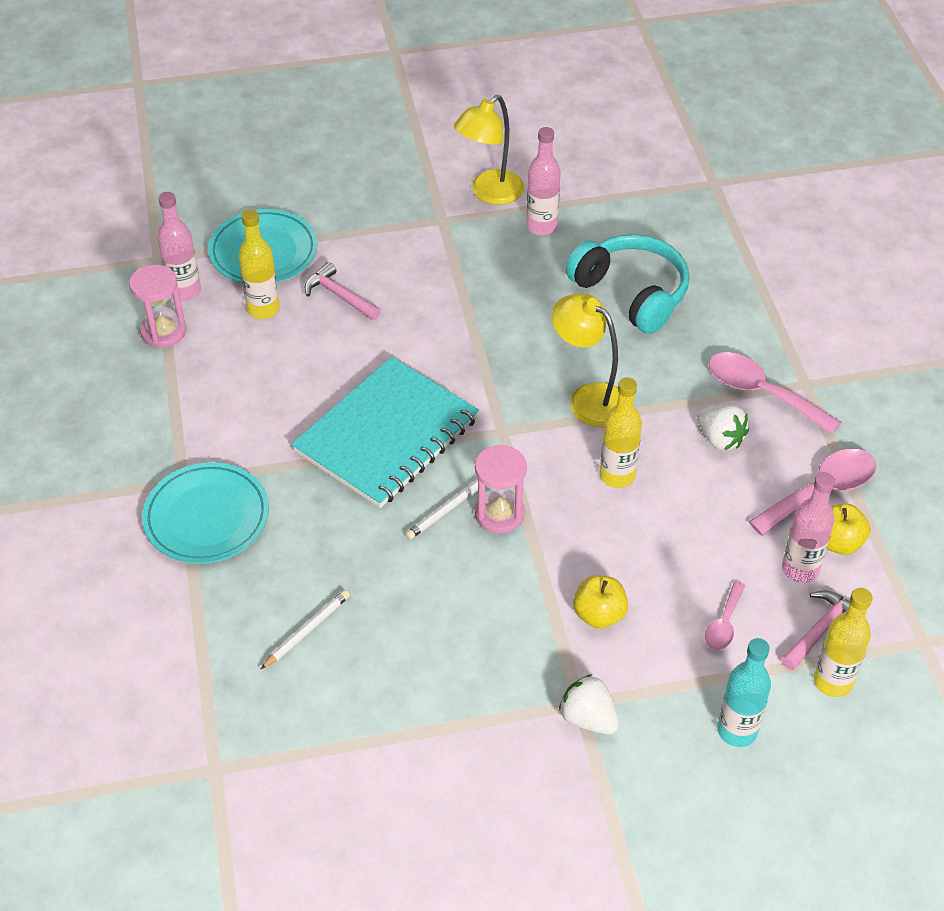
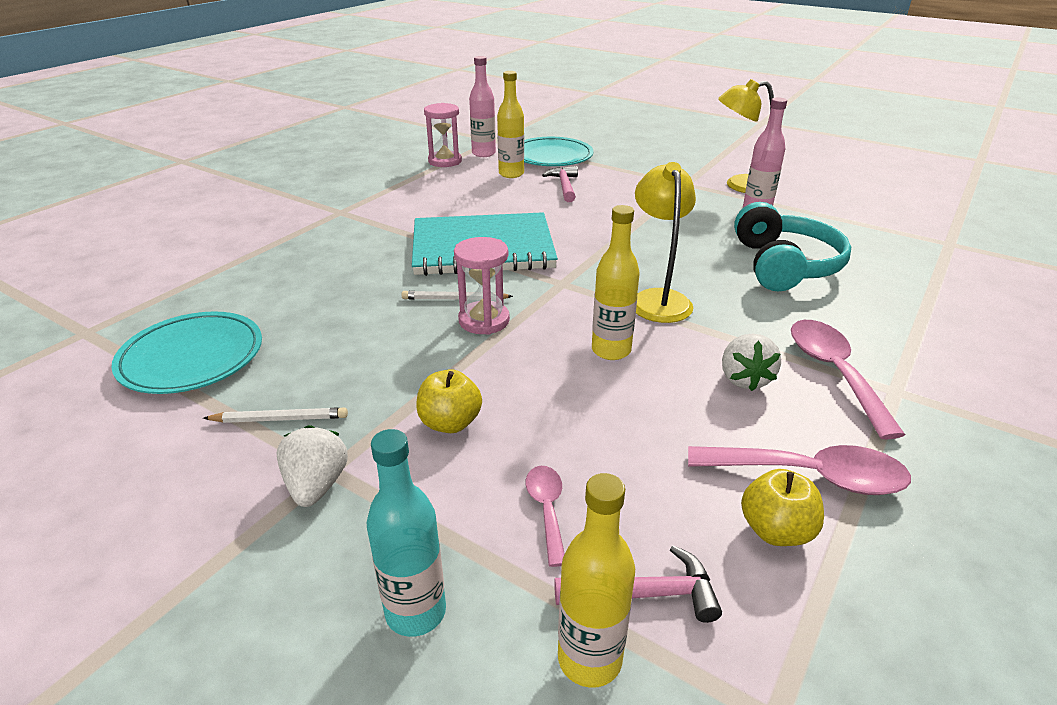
camera: 45 degrees right, 15 degrees down
turquoise plate [142,462,269,564] -> turquoise plate moved to [111,311,262,394]
white pencil [261,590,350,669] -> white pencil moved to [203,407,348,423]
pink spoon [705,581,745,650] -> pink spoon turned 105 degrees clockwise [526,466,565,567]
pink bottle [782,472,835,583] -> none

